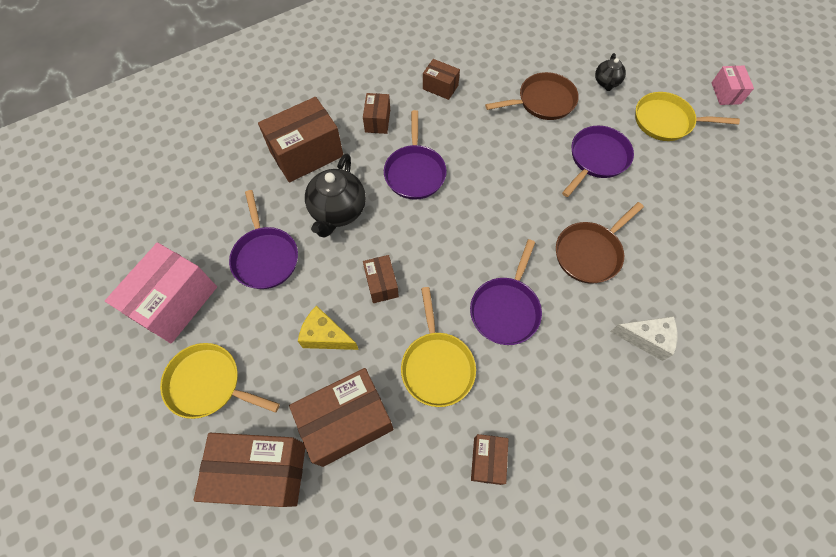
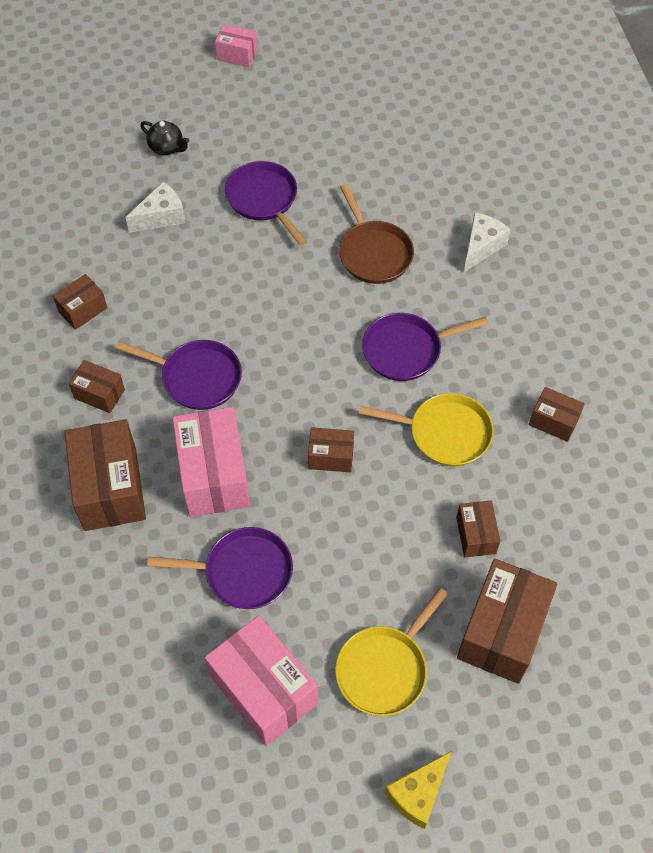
camera: 70 degrees left, 5 degrees down
brown box [289,368,394,467] -> brown box [456,501,500,557], size x0.52
yellow cheese [298,306,359,350] -> yellow cheese moved to [385,751,452,829]
black teapot [305,153,366,238] -> pink box [172,407,250,517]
purple pan [470,239,542,345] -> purple pan turned 120 degrees clockwise [362,313,489,381]
brown pan [485,72,579,120] -> white cheese [125,182,185,233]
yellow pan [635,92,740,141] -> none

